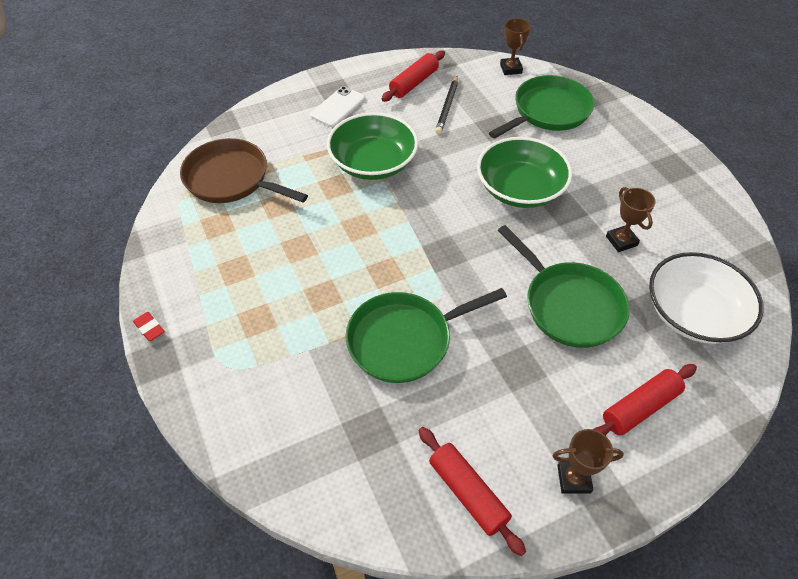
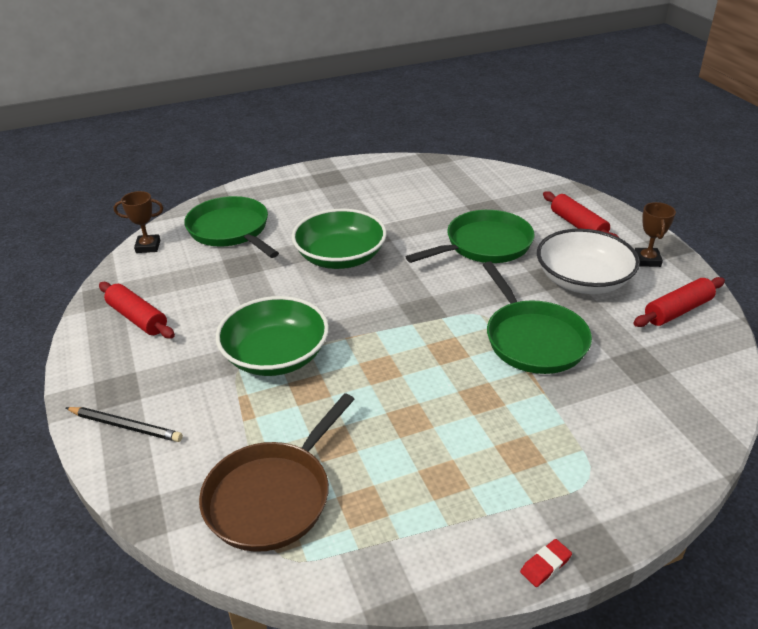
camera: 85 degrees left, 15 degrees down
white phone [310,86,365,127] -> none
black pencil [435,76,458,134] -> black pencil moved to [66,407,183,442]
brown trophy [606,187,656,252] -> none
white bowl [649,252,764,344] -> white bowl moved to [537,229,640,294]

